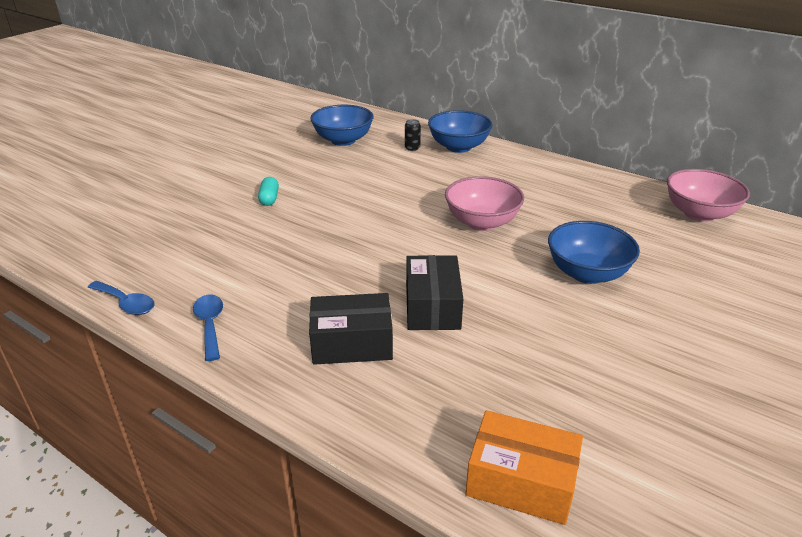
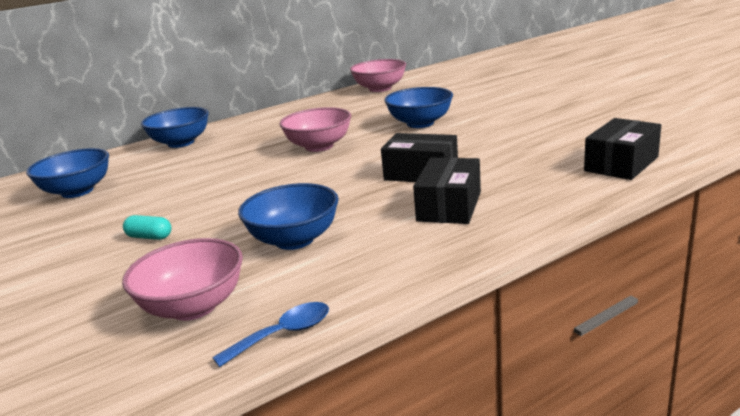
camera: 65 degrees left, 10 degrees down
blue spoon [193,294,223,361] -> none
black can [405,119,421,151] -> none
orange box [466,410,583,525] -> black box [584,118,661,180]
none -> pink bowl [122,238,243,321]
none -> blue bowl [238,183,338,250]

